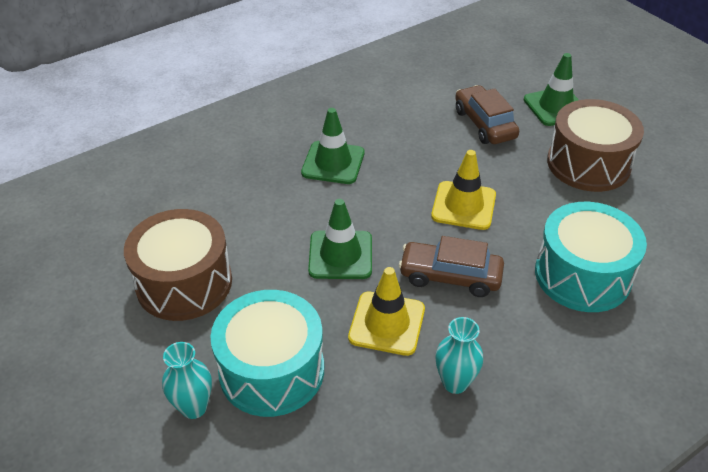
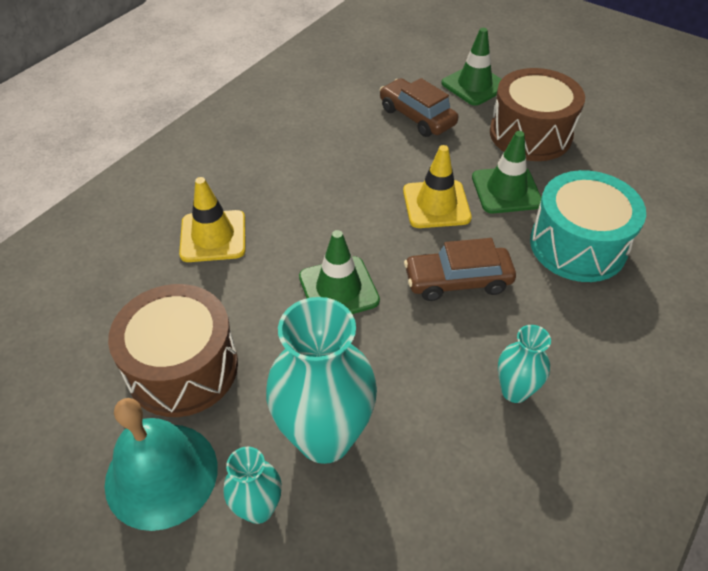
camera: 20 degrees left, 5 degrees up
turquoise drum [211,290,324,417] -> turquoise vase [266,297,377,464]
green traffic cone [301,108,364,184] -> green traffic cone moved to [472,131,542,213]
yellow traffic cone [348,267,425,356] -> yellow traffic cone moved to [179,177,245,262]
none -> turquoise bell [105,398,218,531]

